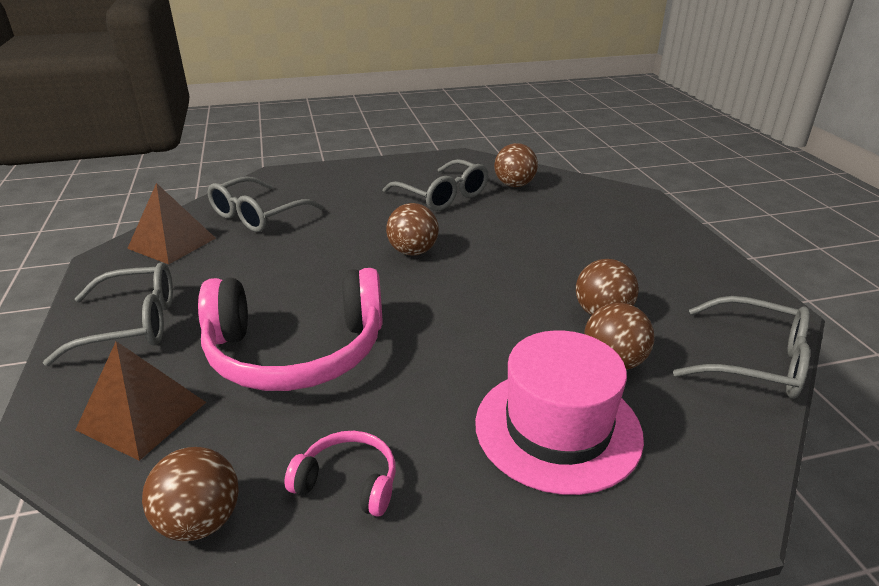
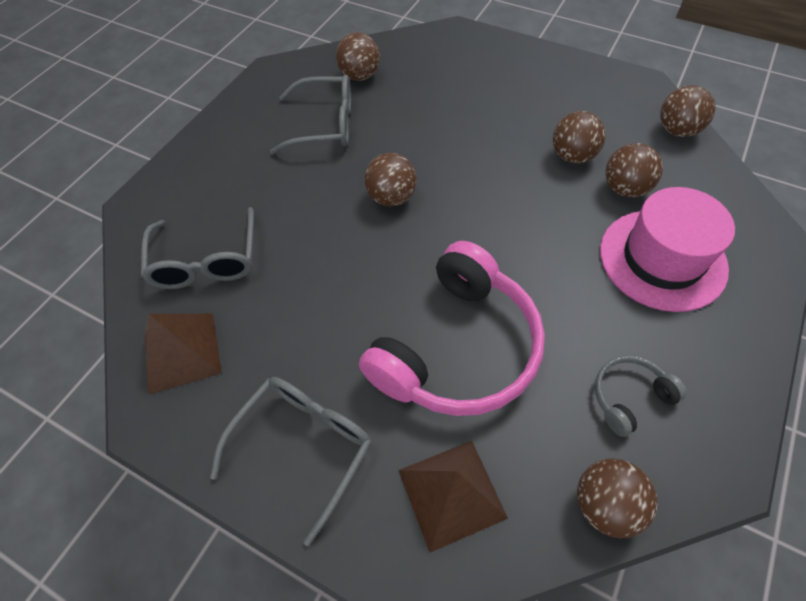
camera: 45 degrees left, 25 degrees up
pink headphones [284,431,396,517] -> grey headphones [595,356,687,437]
grey glasses [673,296,810,399] -> brown ball [660,85,716,137]

